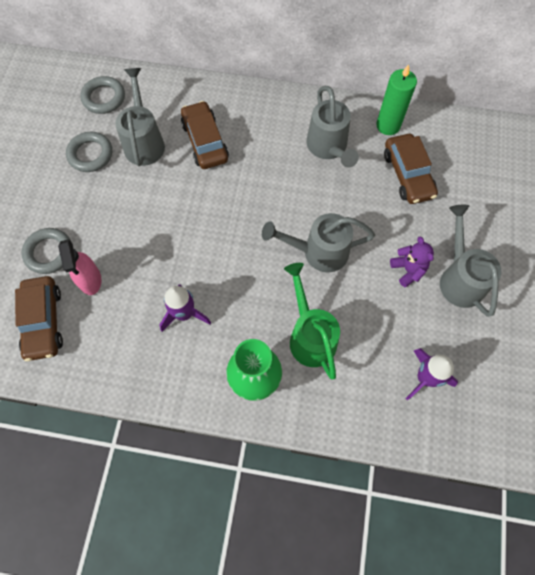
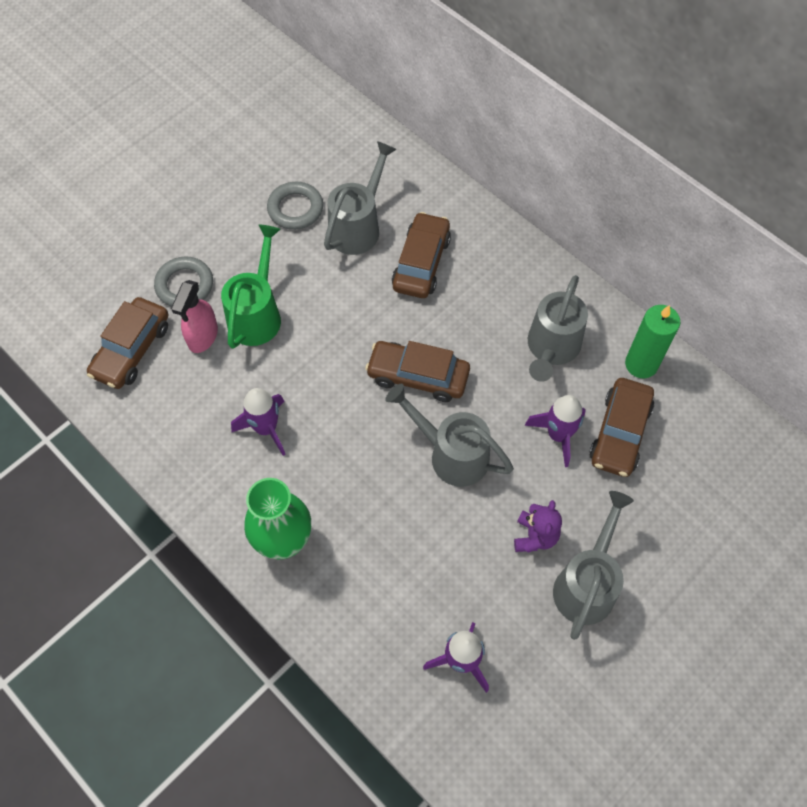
camera: 35 degrees right, 5 degrees down
grey ring [80,76,125,114] -> none
green watering can [284,263,340,379] -> green watering can moved to [221,225,281,349]
none -> brown car [365,341,470,402]
none -> purple rocket [525,395,586,467]

